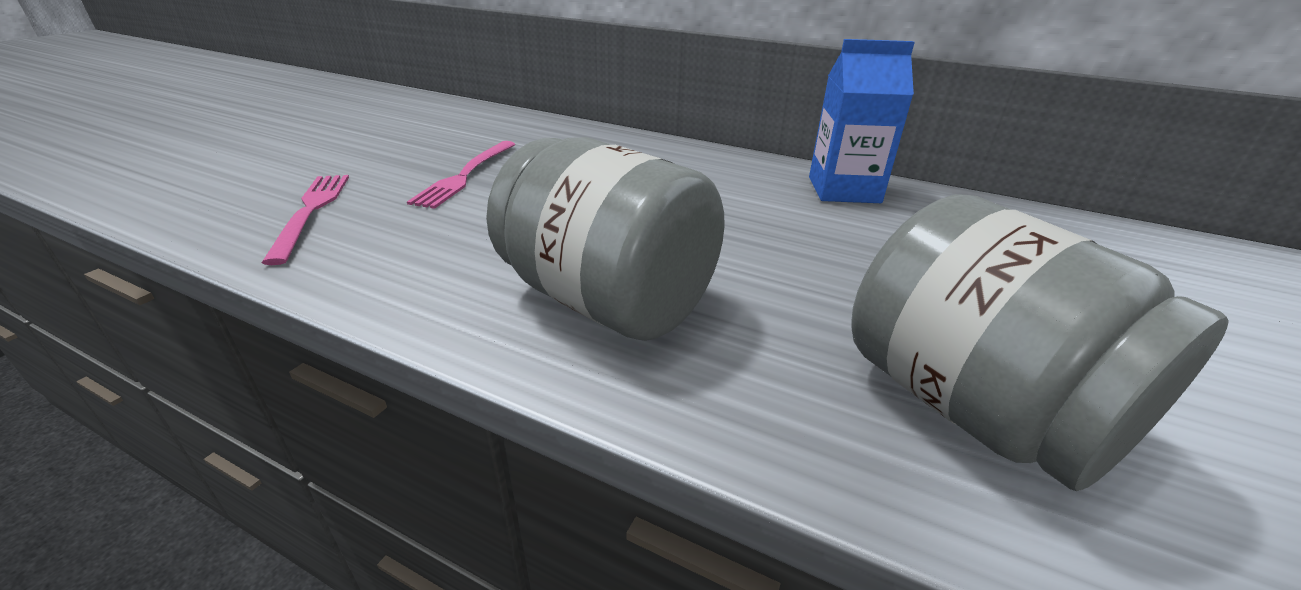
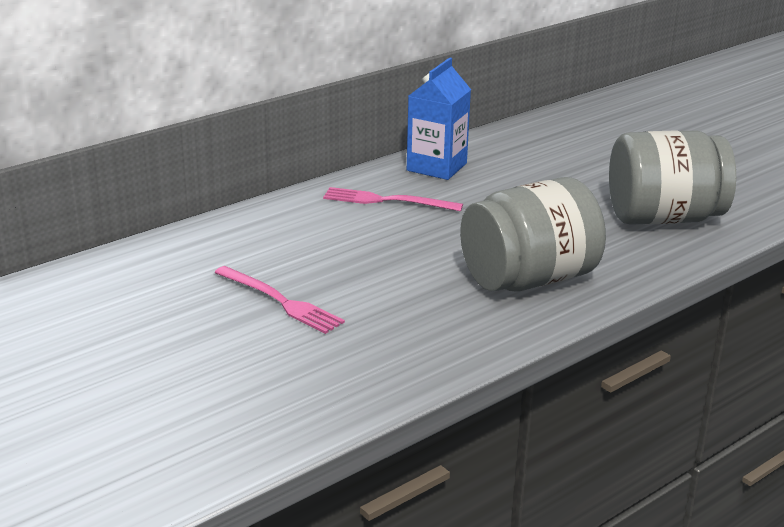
camera: 65 degrees left, 5 degrees down
pink fork [262,175,349,265] -> pink fork moved to [323,187,463,211]

